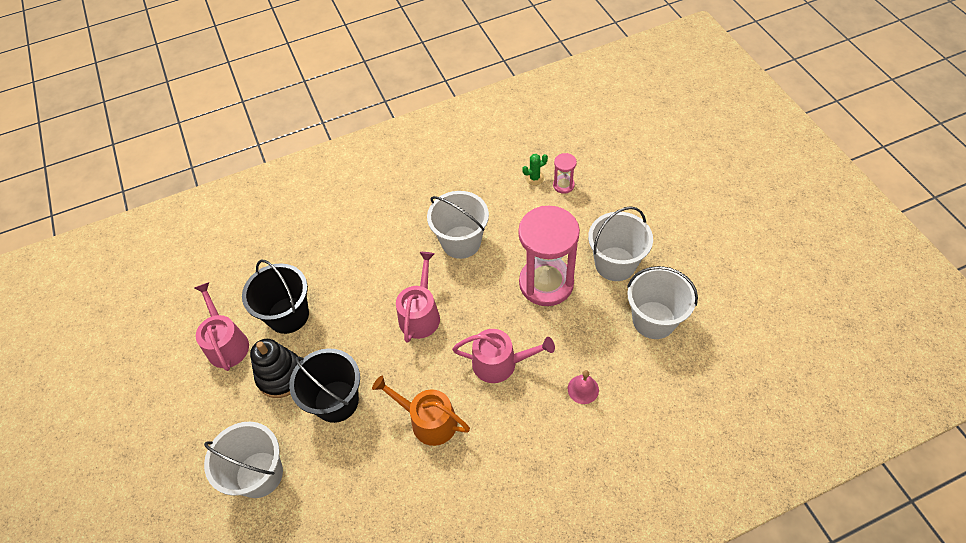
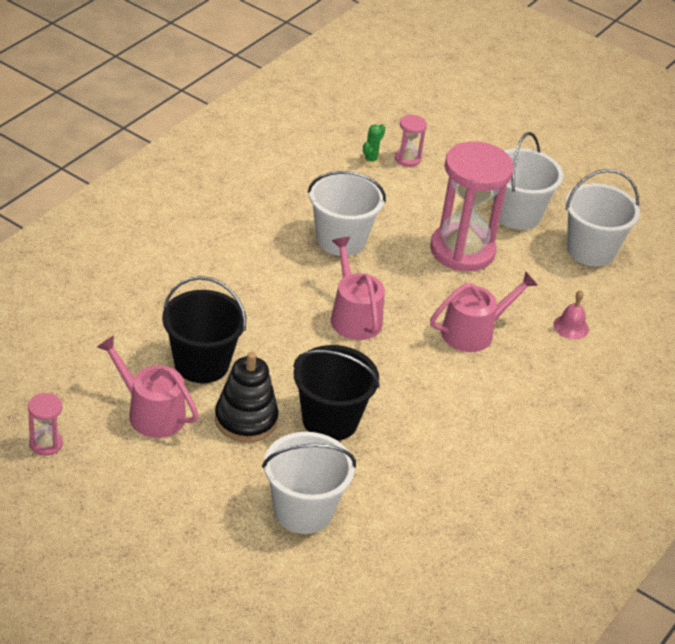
camera: 40 degrees left, 15 degrees down
orange watering can [372,376,470,446] -> none
none -> pink hourglass [28,393,63,456]

